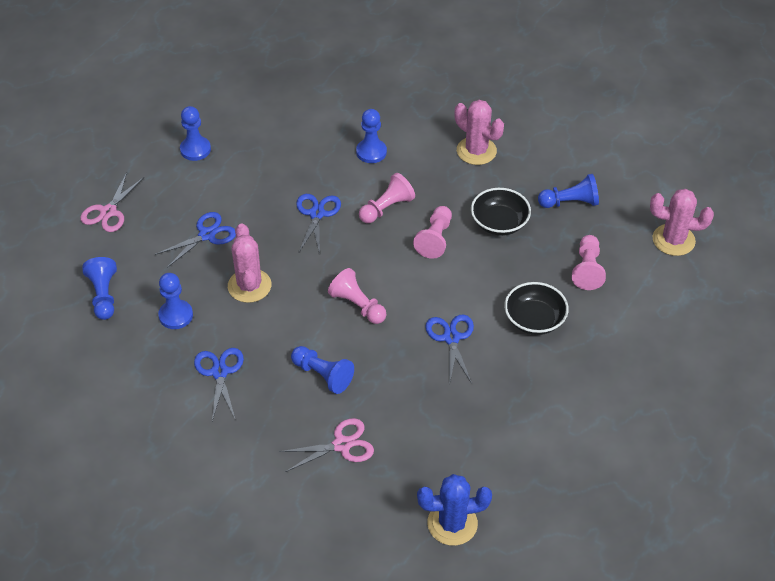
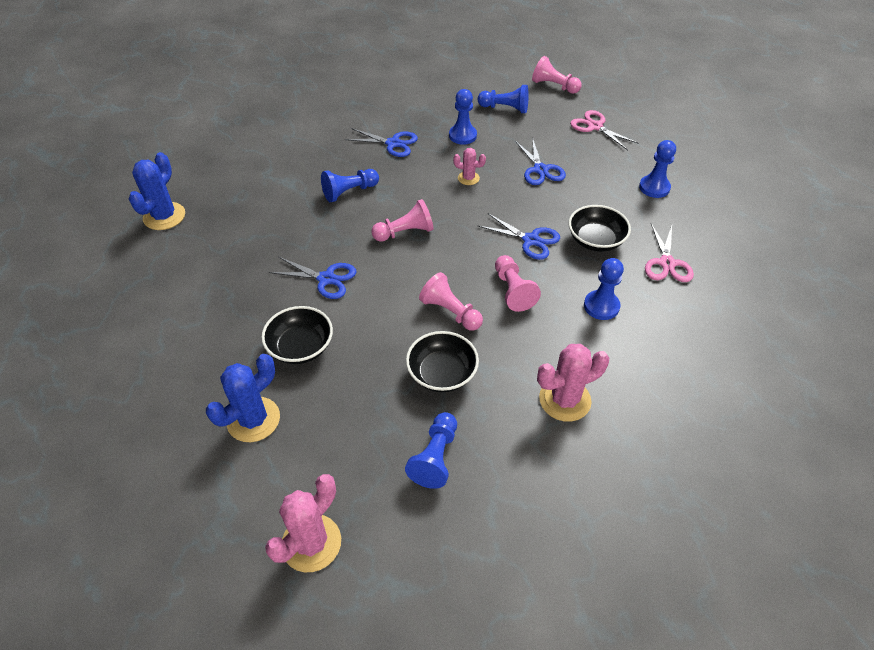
camera: 115 degrees right, 0 degrees up
pink cactus [228,223,271,303] -> pink cactus [453,148,486,185], size x0.56
pink scissors [279,418,374,472] -> pink scissors moved to [645,223,694,282]
pink pawn [572,235,606,290] -> pink pawn moved to [532,56,582,94]
none -> blue cactus [206,354,280,442]
none -> black bowl [569,205,631,252]

